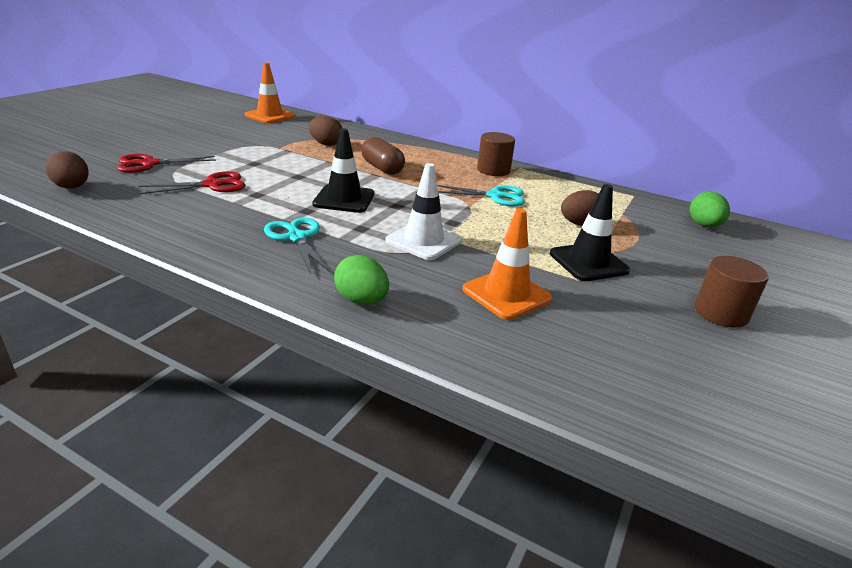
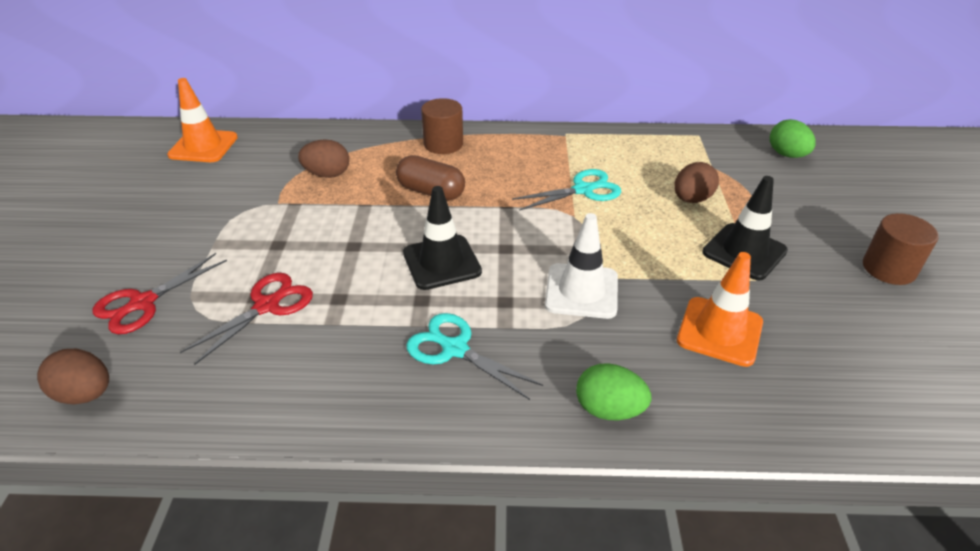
camera: 25 degrees left, 10 degrees up
brown cylinder [477,132,515,176] -> brown cylinder moved to [421,98,463,154]

